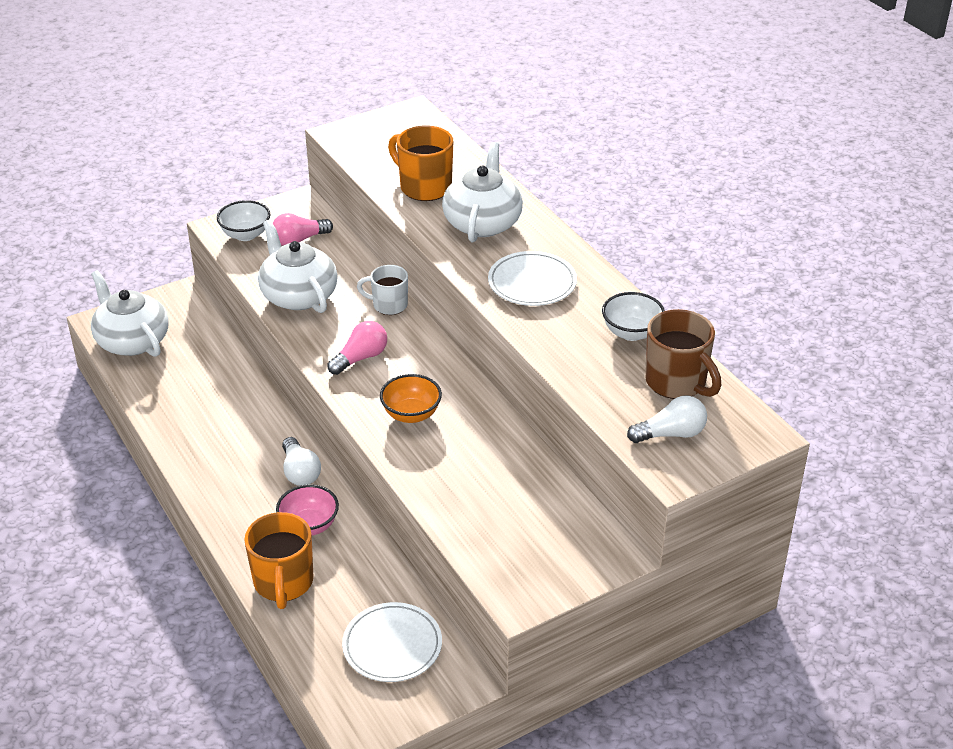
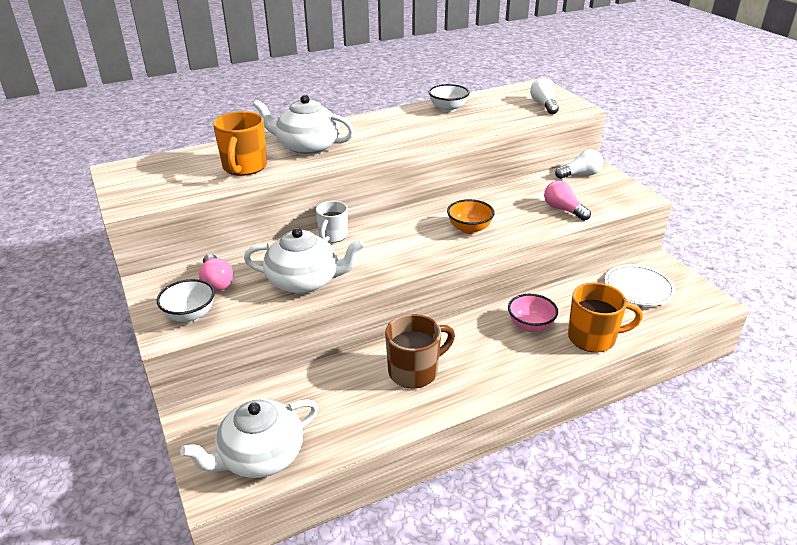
camera: 85 degrees left, 5 degrees down
white teapot [258,220,338,313] -> white teapot turned 150 degrees counterclockwise [244,228,365,294]
white light bulb [282,437,321,486] -> white light bulb moved to [555,149,603,179]
pink light bulb [327,321,387,375] -> pink light bulb moved to [544,181,591,221]
orange mug [388,125,453,201] -> orange mug turned 45 degrees counterclockwise [213,111,267,176]
white plate [488,251,577,306] -> none
brown mug [645,309,721,399] -> brown mug moved to [385,314,455,389]

